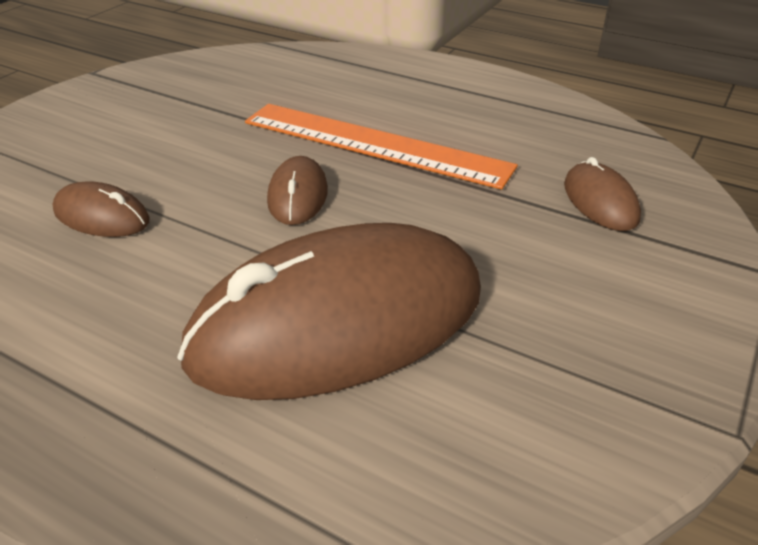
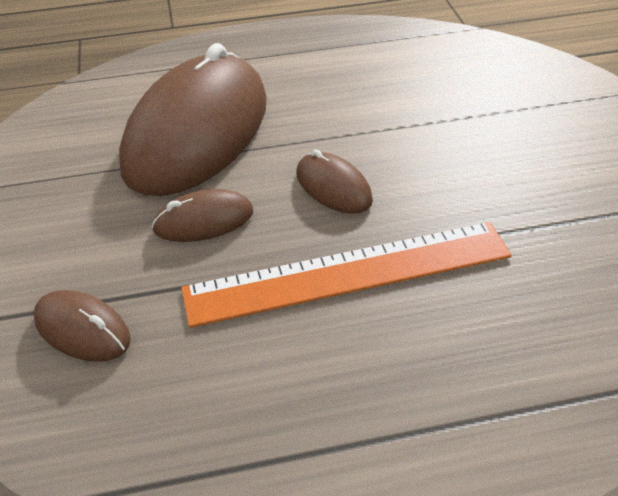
camera: 140 degrees right, 5 degrees up
brown mouse [53,181,150,237] -> brown mouse moved to [152,189,253,242]

